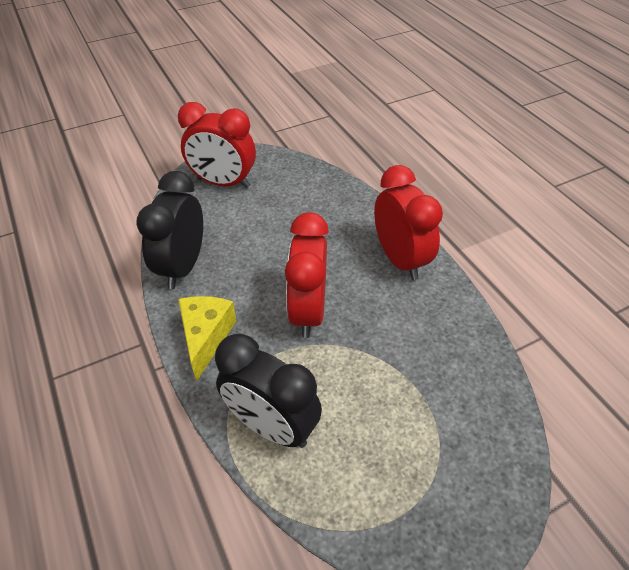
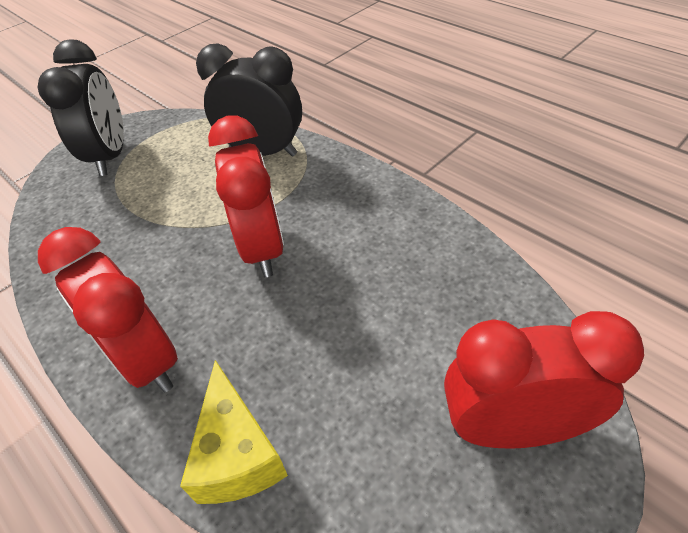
camera: 165 degrees right, 0 degrees up
black clock [136,171,203,289] -> black clock moved to [38,39,124,176]
yellow cheese [178,296,236,381] -> yellow cheese moved to [180,360,288,504]

